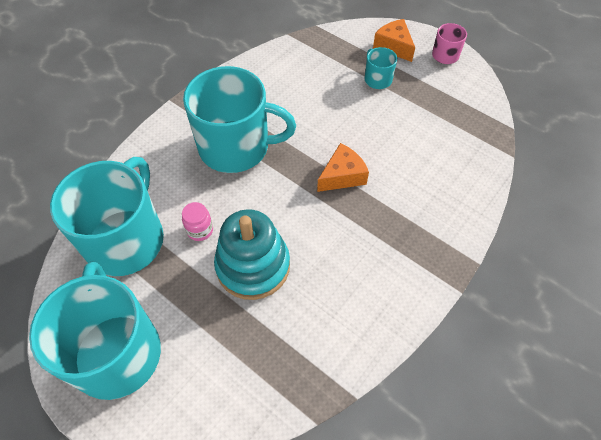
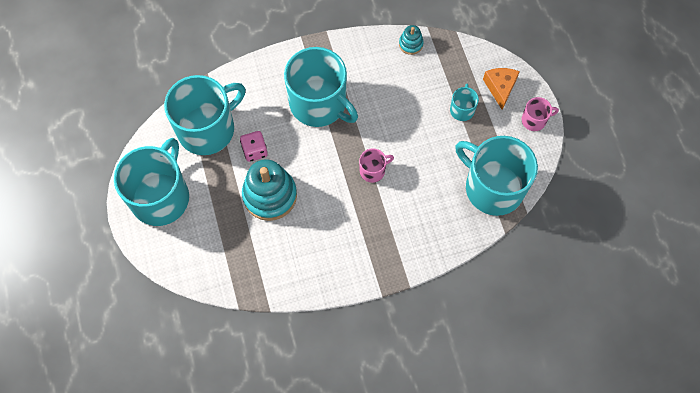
camera: 35 degrees right, 10 degrees up
pink jar [182,202,213,241] -> pink dice [240,131,268,162]
orange cheese [317,143,369,192] -> pink mug [359,148,394,183]
none -> turquoise stacking toy [399,25,423,55]
none -> turquoise mug [455,136,538,216]

